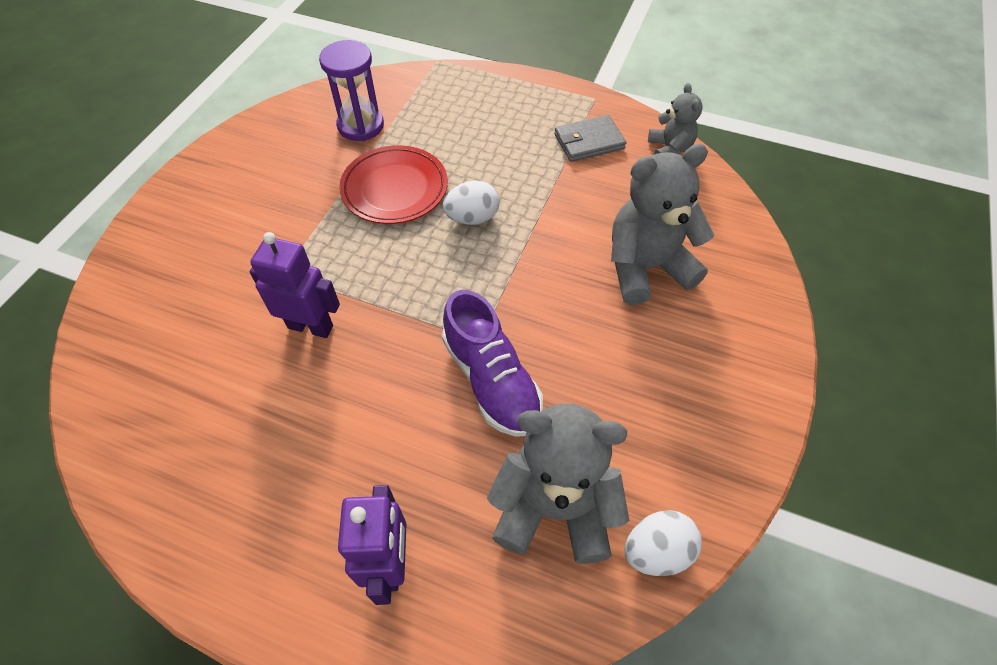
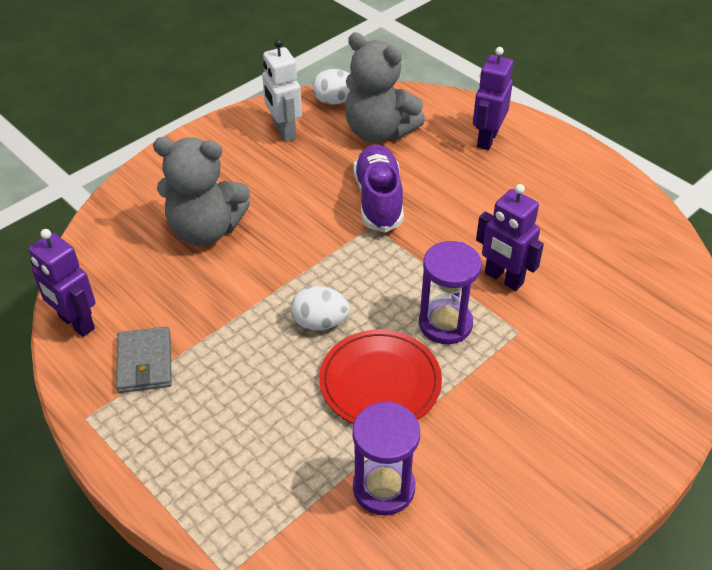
camera: 155 degrees left, 10 degrees down
grey wallet [554,115,626,162] -> grey wallet turned 75 degrees clockwise [116,327,172,393]
grey teddy bear [648,83,703,155] -> purple robot [28,229,96,337]
none -> white robot [262,39,302,142]
none -> purple hourglass [419,241,482,344]

